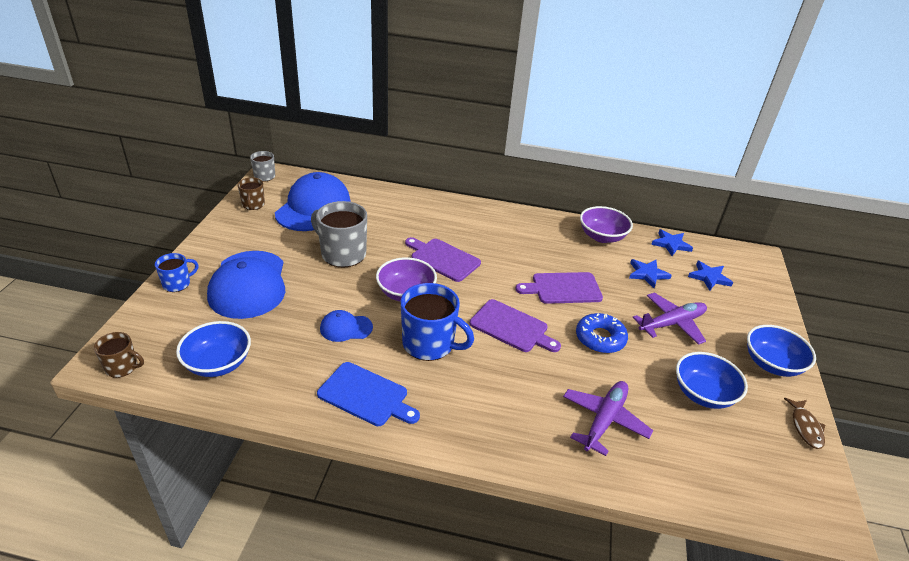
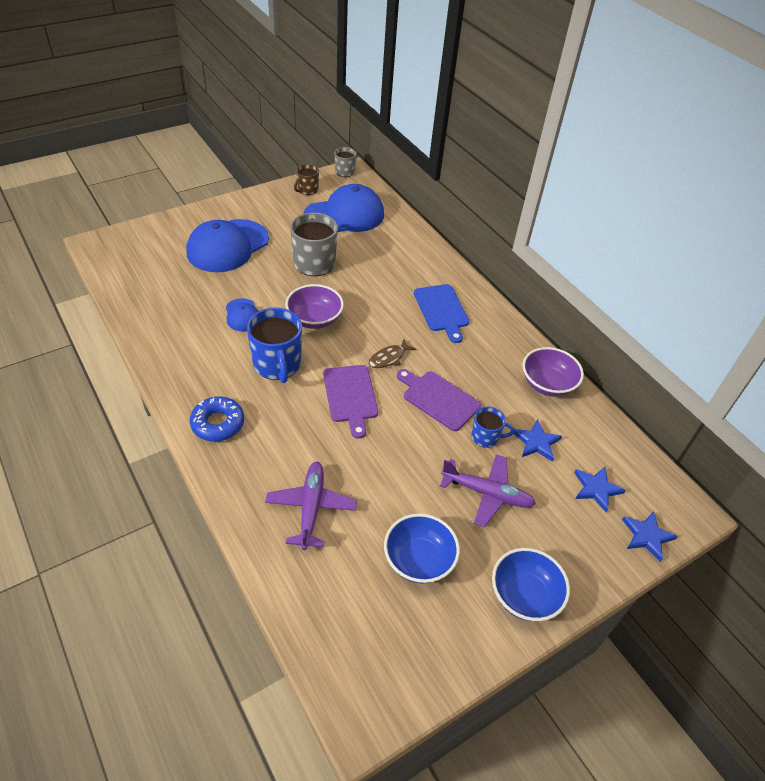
camera: 45 degrees right, 10 degrees up
brown mug [94,332,144,378] -> none
blue mug [155,253,198,292] -> blue mug moved to [471,407,514,448]
blue bowl [176,321,251,377] -> none
blue cutting board [317,362,420,426] -> blue cutting board moved to [414,284,470,343]
blue cap [320,310,373,342] -> blue cap turned 150 degrees counterclockwise [226,298,258,331]
purple cutting board [405,237,481,282] -> none
purple plane [563,381,653,456] -> purple plane turned 75 degrees counterclockwise [265,462,357,550]
blue donut [576,313,628,353] -> blue donut moved to [190,396,244,441]
blue star [651,229,693,256] -> blue star moved to [622,511,678,562]
brown fish [784,398,825,449] -> brown fish moved to [369,339,417,368]

